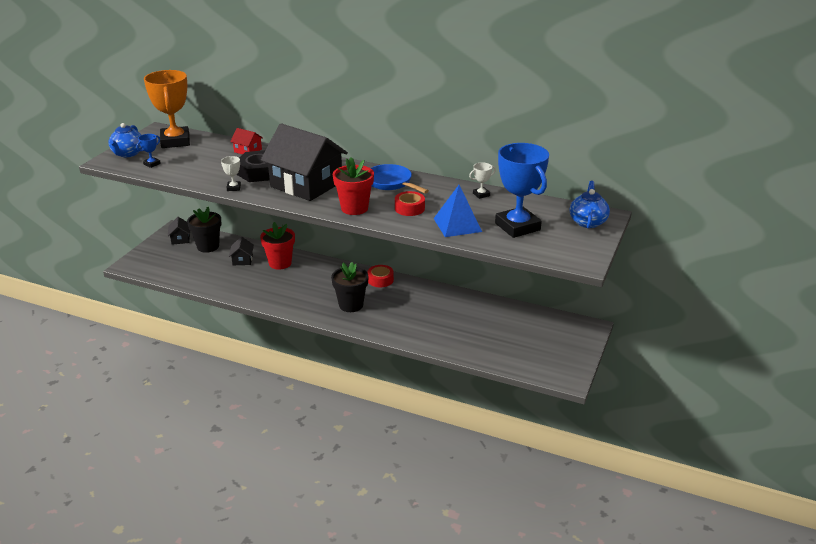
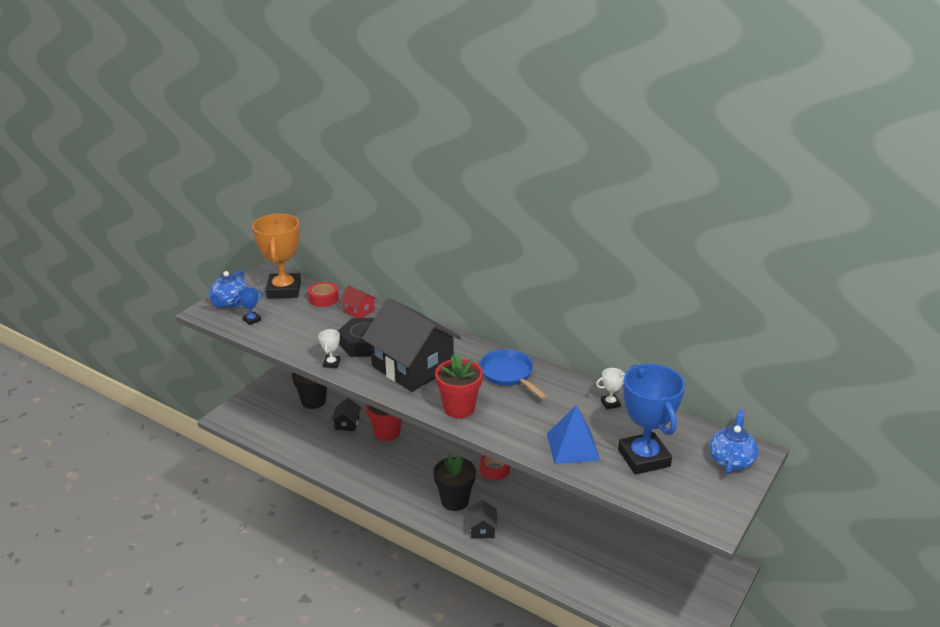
camera: 10 degrees right, 0 degrees up
black house [168,217,190,245] -> black house moved to [468,500,498,539]
red tape [395,191,425,216] -> red tape moved to [308,282,339,307]

